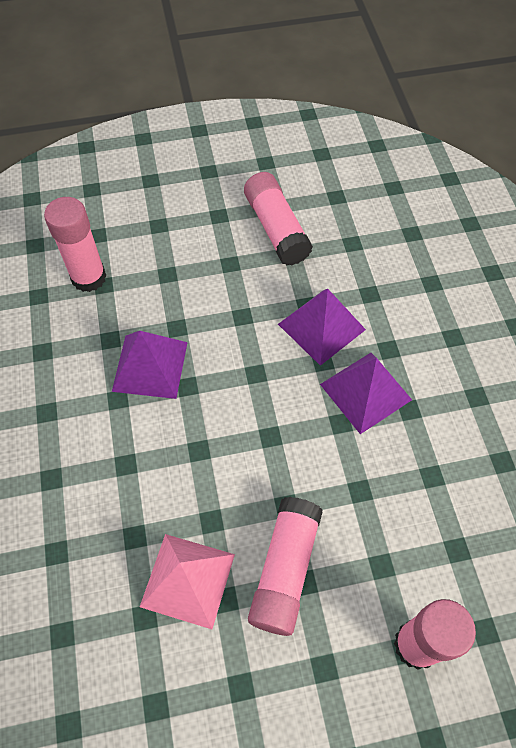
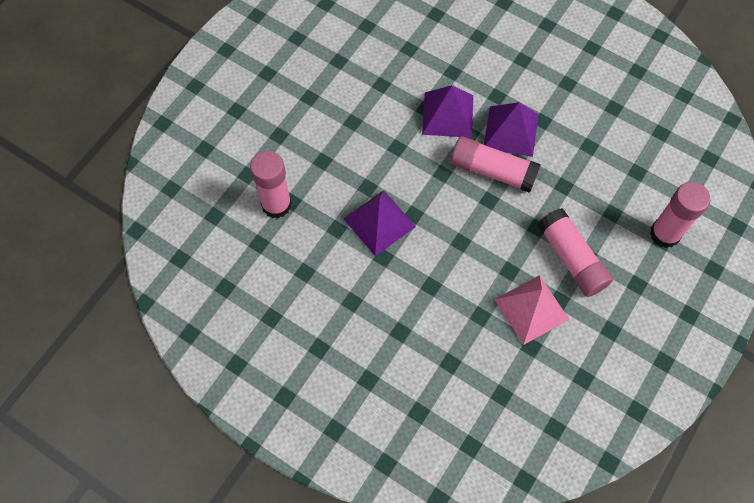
camera: 45 degrees left, 5 degrees up
pink glue stick [244,172,313,266] -> pink glue stick moved to [451,136,541,193]

